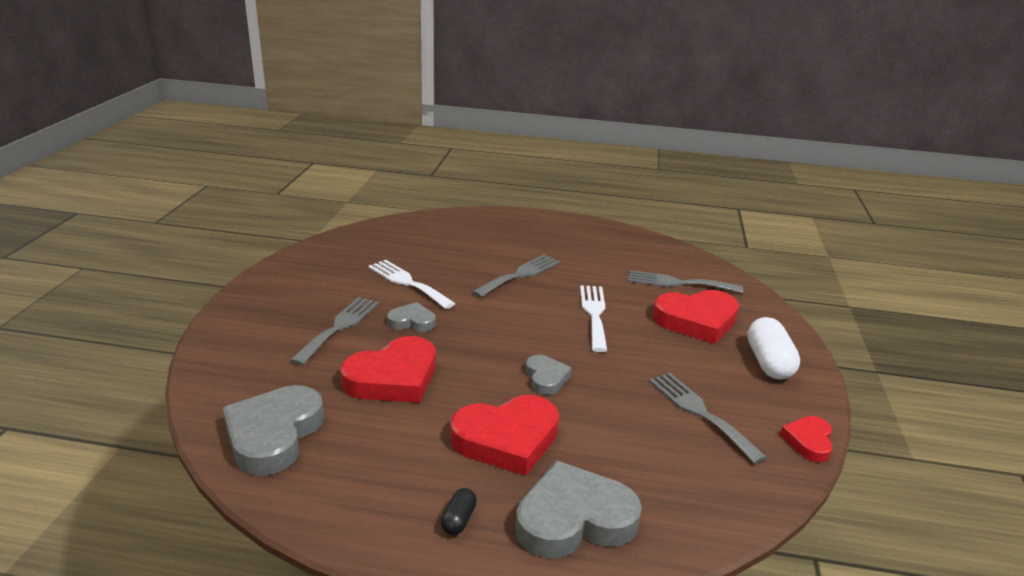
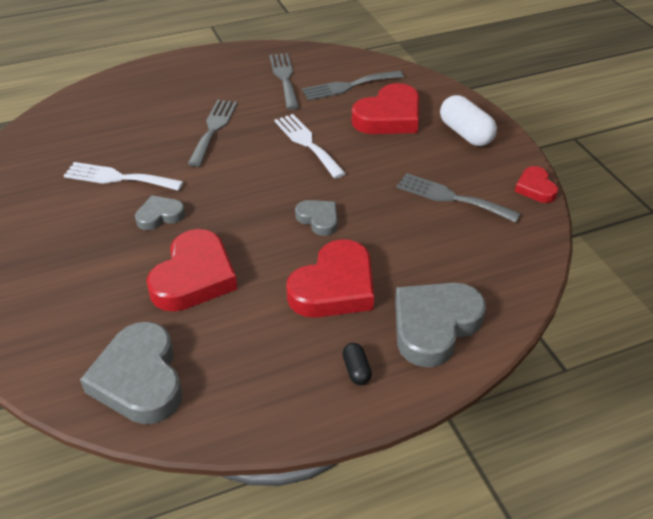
camera: 30 degrees left, 15 degrees up
grey fork [290,297,379,366] -> grey fork moved to [269,53,299,110]

